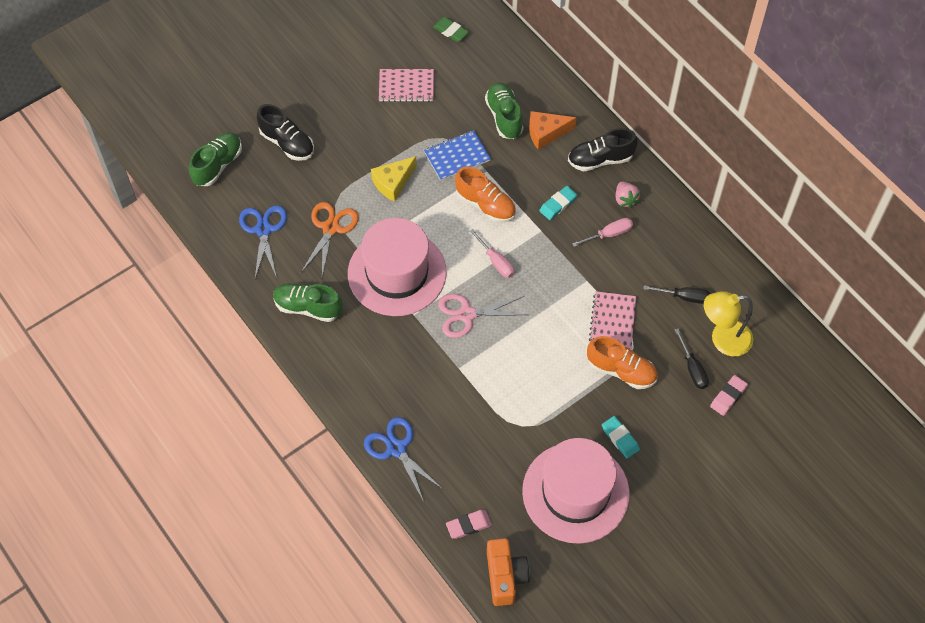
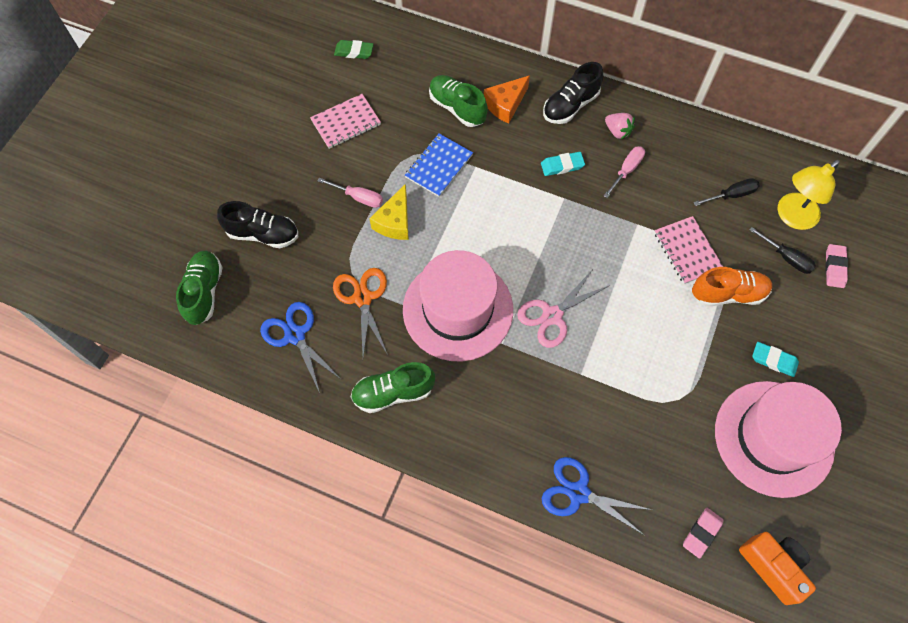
camera: 30 degrees left, 5 degrees up
orange shoe [455,167,516,223] -> none
pink screwdriver [470,229,514,278] -> pink screwdriver moved to [318,177,383,208]
turquoise eraser [539,186,577,220] -> turquoise eraser turned 60 degrees clockwise [541,152,585,176]

